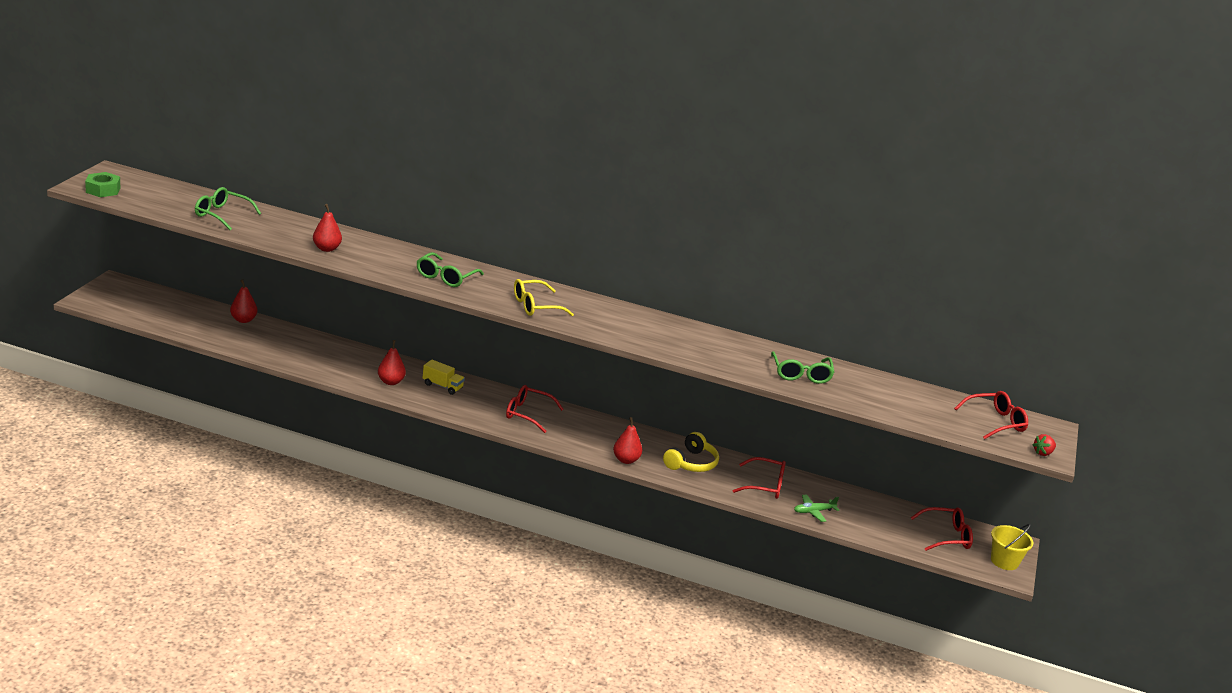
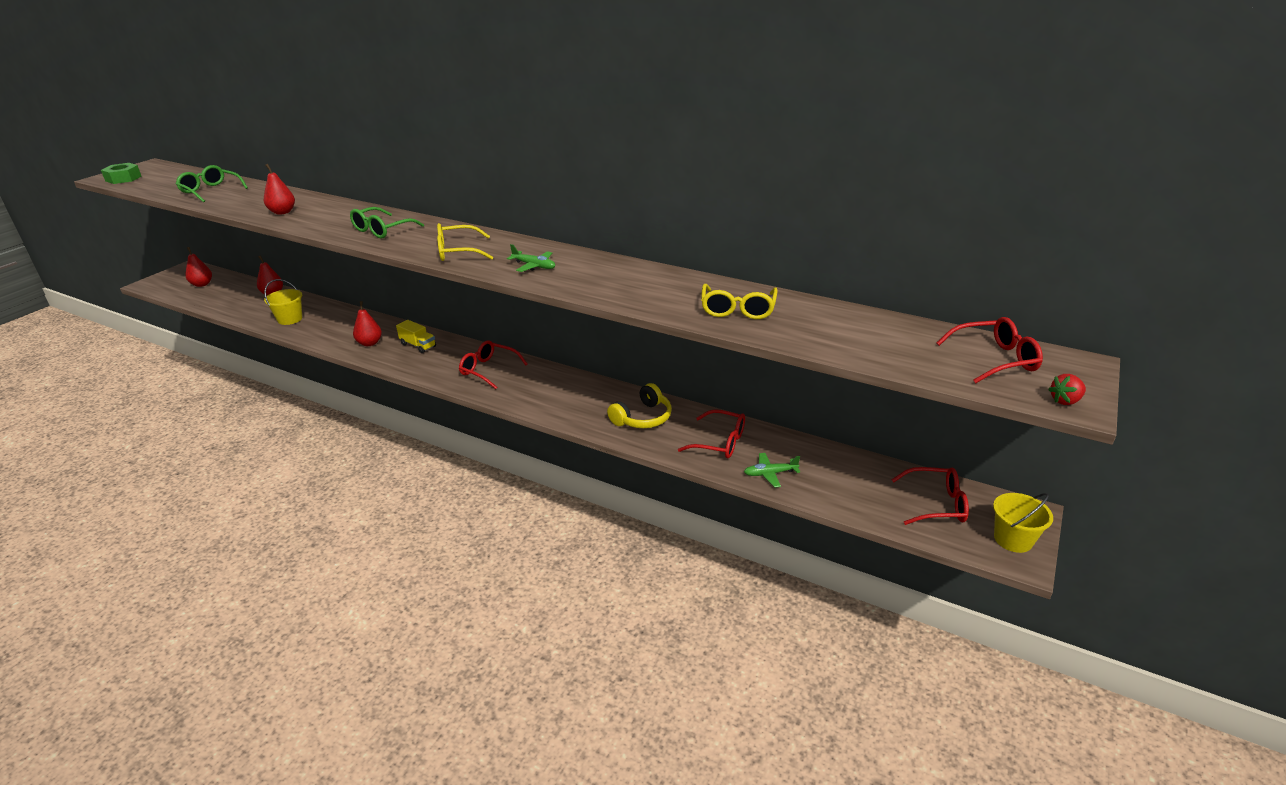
camera: 15 degrees right, 5 degrees up
red pear [613,417,642,464] -> red pear moved to [185,247,212,287]
green glasses [771,351,835,384] -> yellow glasses [701,284,778,319]
none -> yellow bucket [264,279,302,325]
none -> green plane [507,244,555,272]

